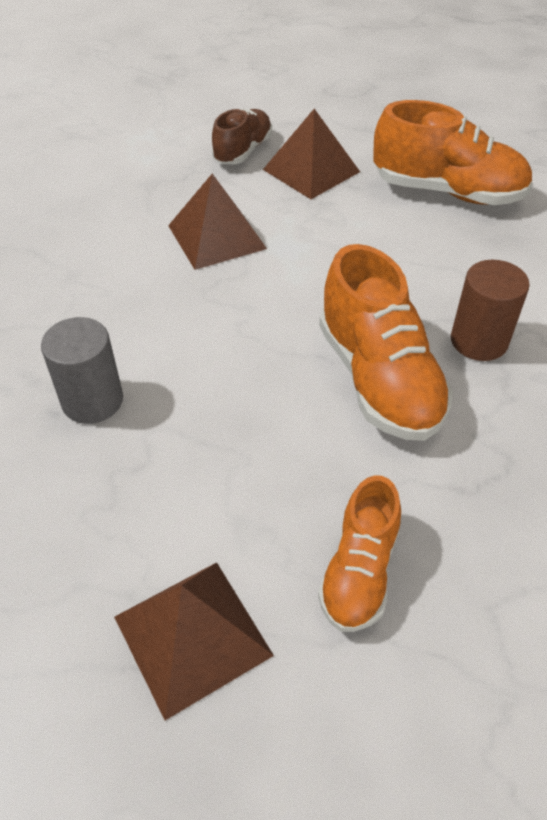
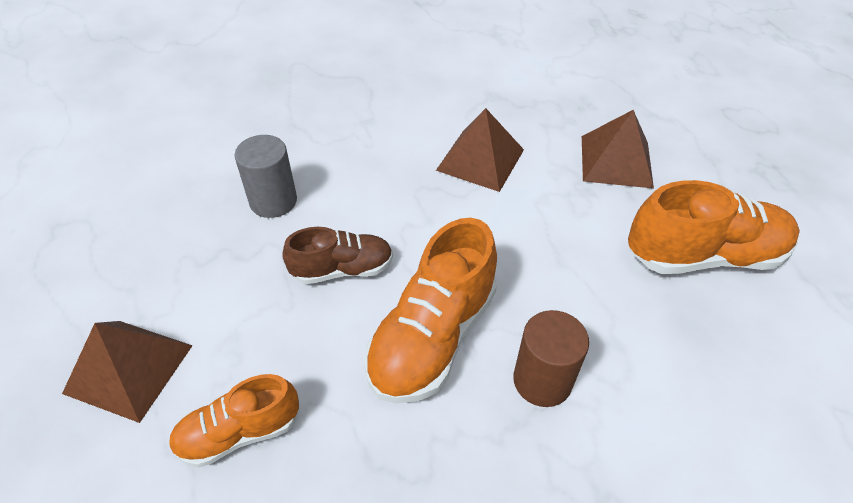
camera: 50 degrees right, 0 degrees up
brown shoe [212,109,272,164] -> brown shoe moved to [282,227,393,284]
orange shoe [373,100,533,205] -> orange shoe turned 75 degrees counterclockwise [628,180,800,274]

